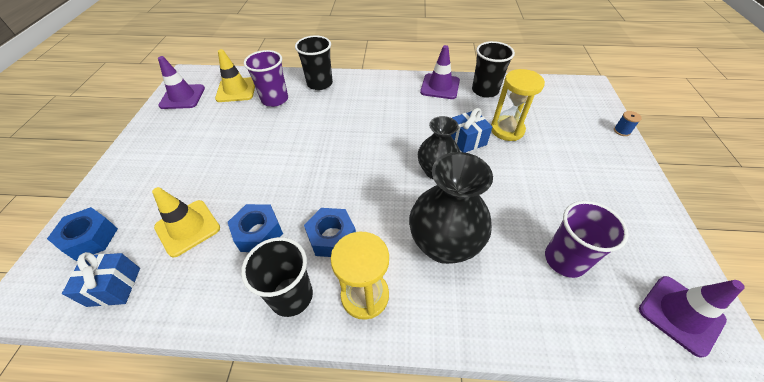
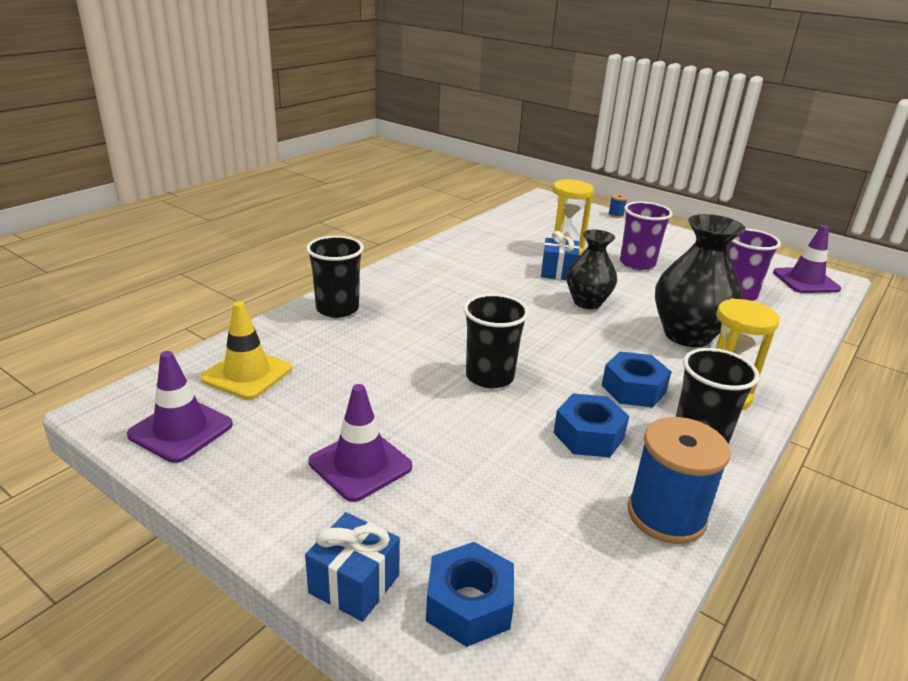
camera: 60 degrees left, 20 degrees down
blue gift [62,252,140,307] -> blue gift moved to [305,512,400,622]
yellow traffic cone [152,187,220,257] -> none
purple cup [244,50,288,107] -> purple cup moved to [620,201,673,270]
purple traffic cone [420,45,460,99] -> purple traffic cone moved to [309,384,412,502]
black cup [472,41,515,98] -> black cup moved to [463,294,529,388]
none -> blue spool [628,417,731,544]

